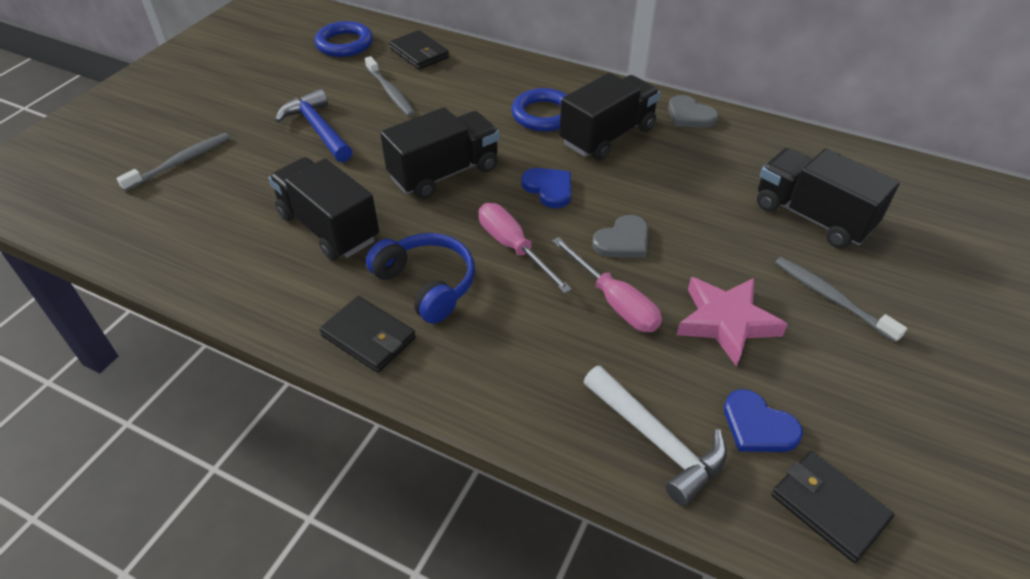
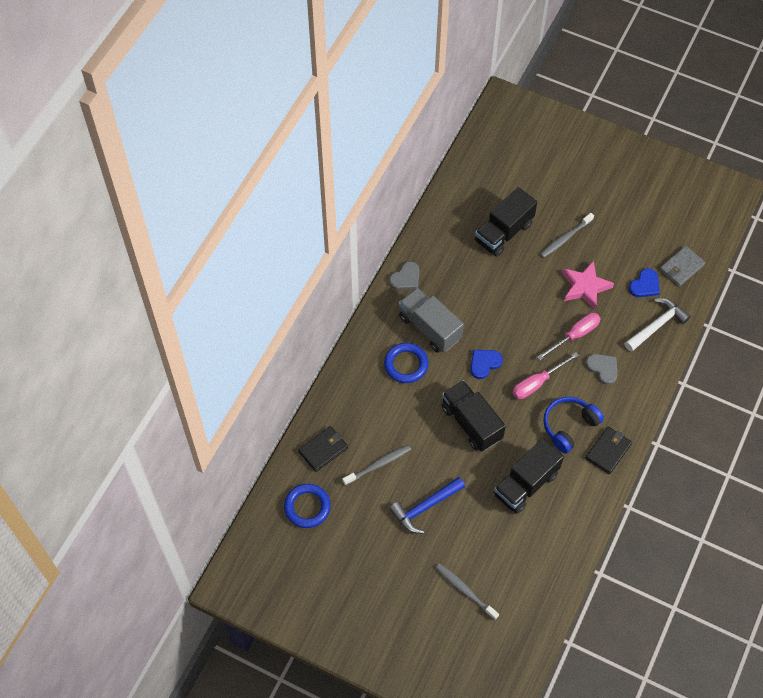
camera: 90 degrees left, 15 degrees up
black truck [559,73,660,160] -> grey truck [399,287,464,353]
grey heart [592,215,648,258] -> grey heart moved to [585,354,618,385]
black wallet [771,451,894,563] -> grey wallet [659,246,706,287]

